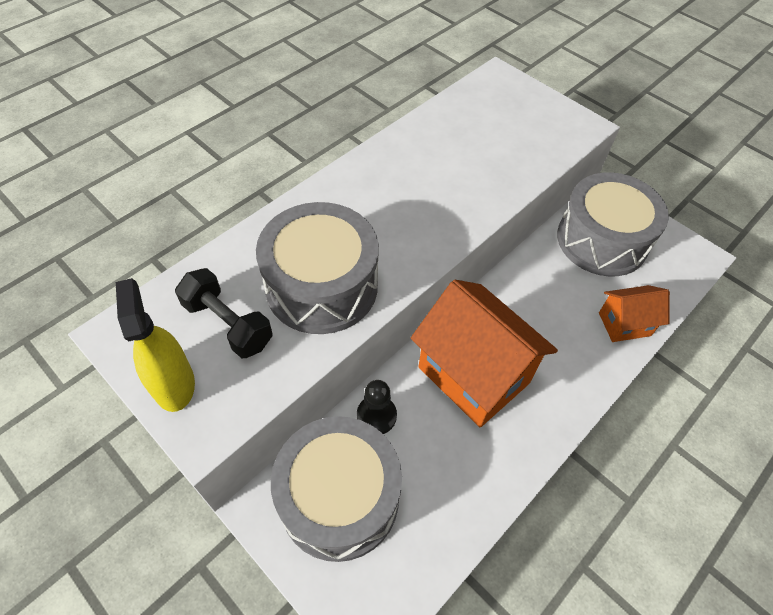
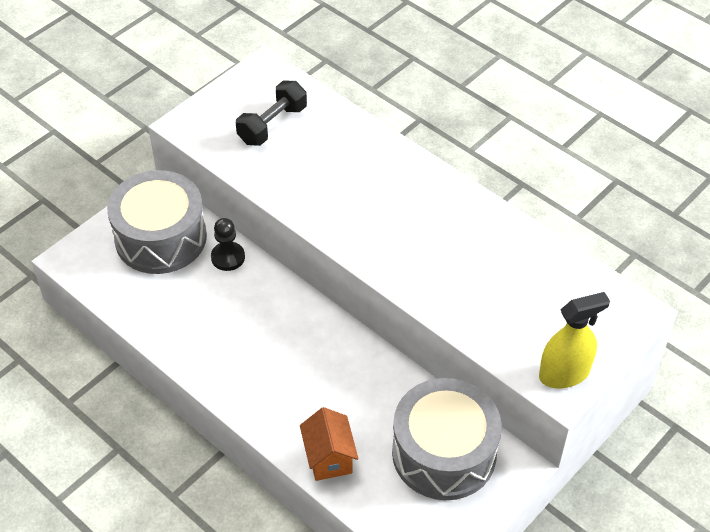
camera: 90 degrees right, 5 degrees down
yellow spray bottle [116,278,195,412] -> yellow spray bottle moved to [539,292,610,388]
grey drum [256,202,379,334] -> none
orange house [411,280,558,427] -> none

